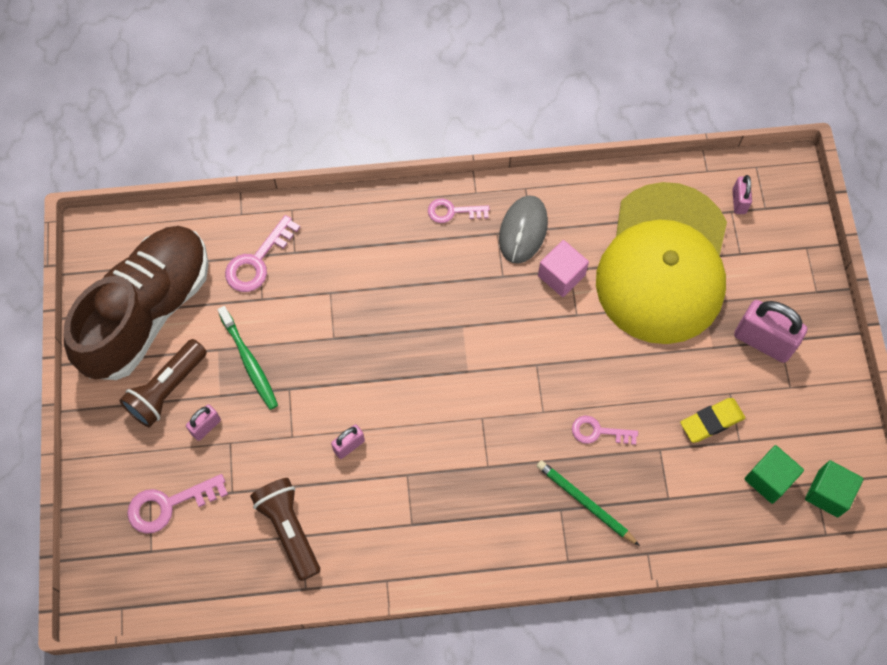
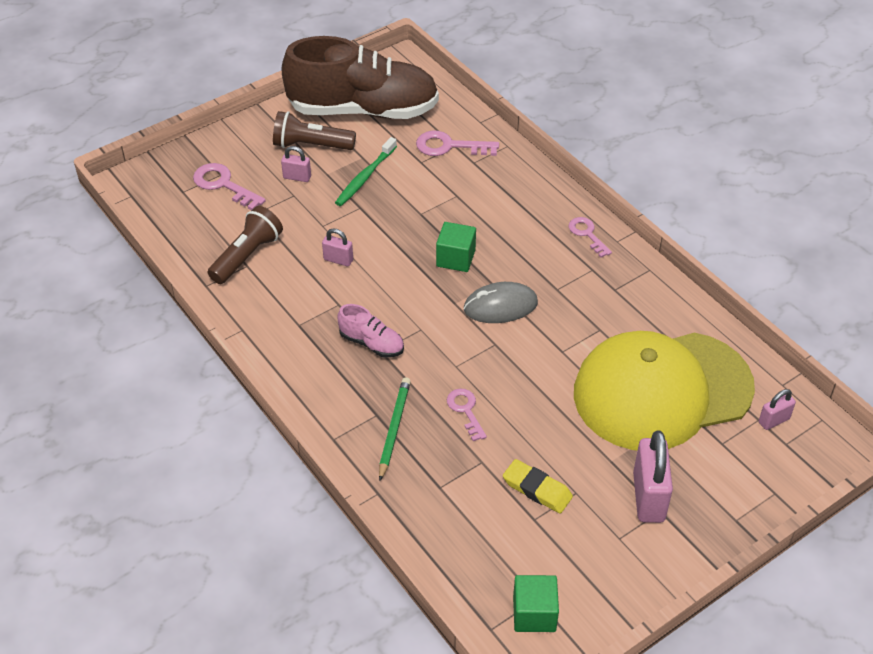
camera: 60 degrees right, 20 degrees down
grey mouse [499,195,548,264] -> grey mouse moved to [463,282,538,323]
pink cube [538,240,589,297] -> none
green cube [745,445,804,504] -> green cube moved to [436,222,476,272]
none -> pink shoe [337,304,404,358]

